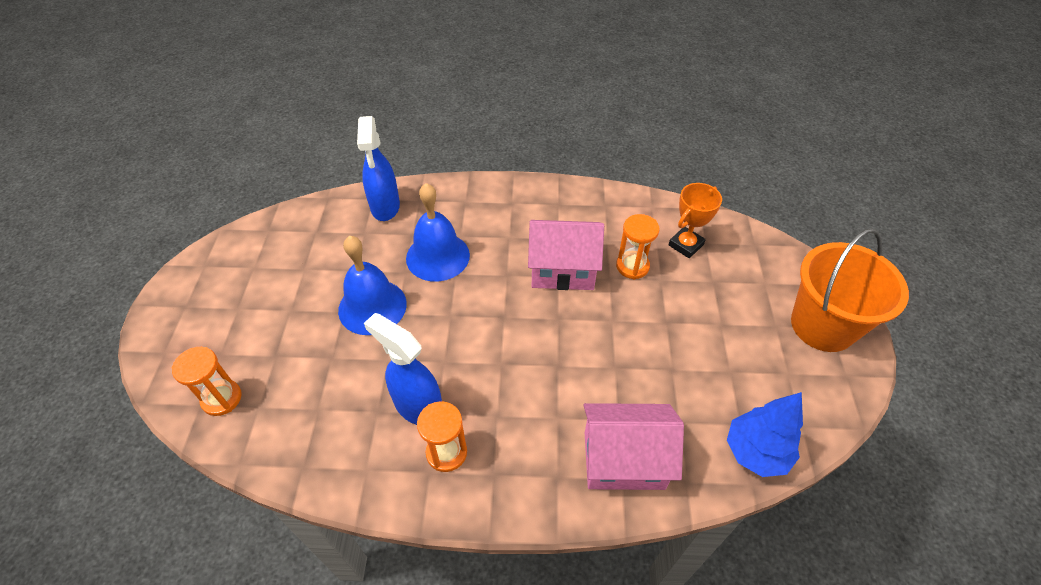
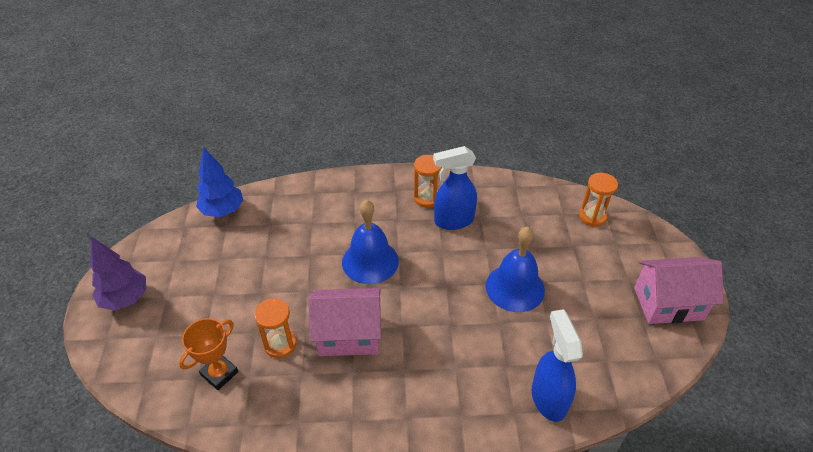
camera: 175 degrees right, 5 degrees down
blue spray bottle [364,313,442,425] -> blue spray bottle turned 135 degrees clockwise [433,146,477,230]
blue bell [406,183,470,282] -> blue bell moved to [342,200,399,284]
pink house [583,403,684,490] -> pink house moved to [634,257,724,324]
orange bucket [791,228,909,352] -> purple tree [90,237,146,311]

